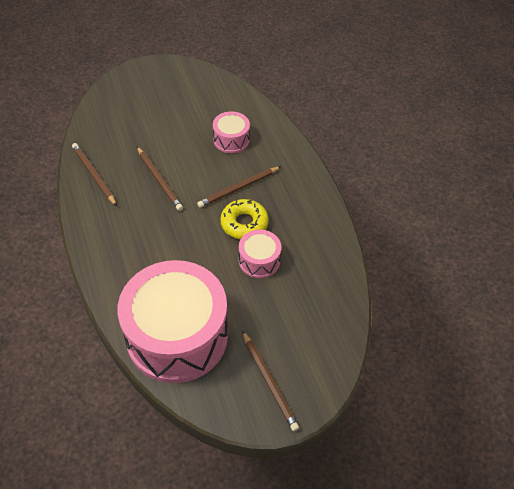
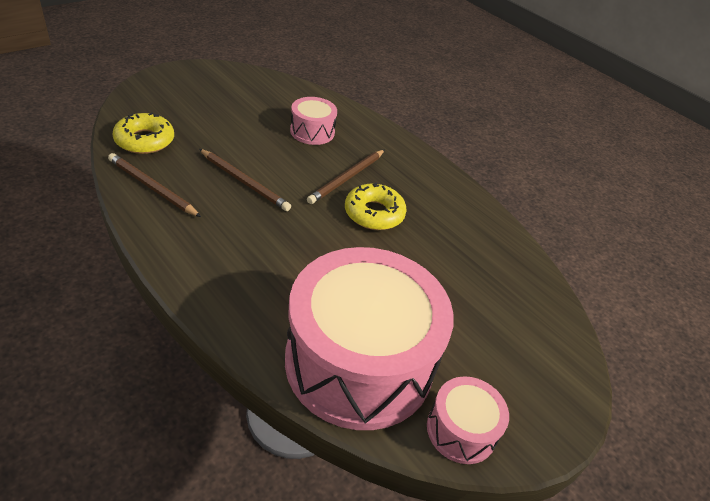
camera: 25 degrees left, 10 degrees down
pink drum [239,230,281,278] -> pink drum moved to [427,376,509,464]
brown pencil [243,331,299,431] -> none
none -> yellow donut [112,112,174,154]

